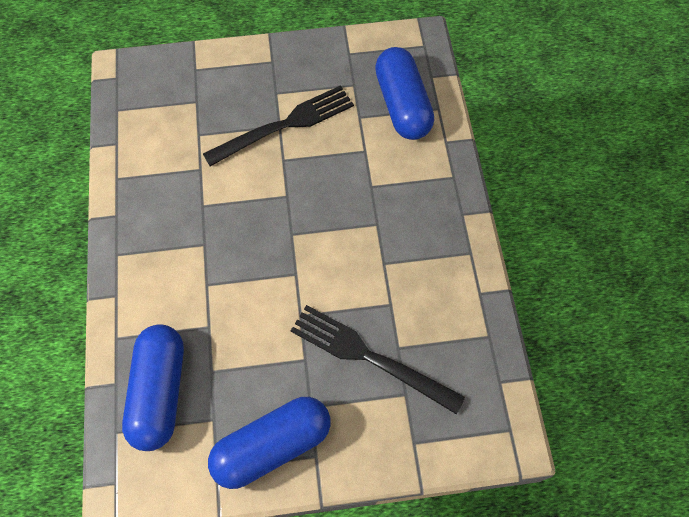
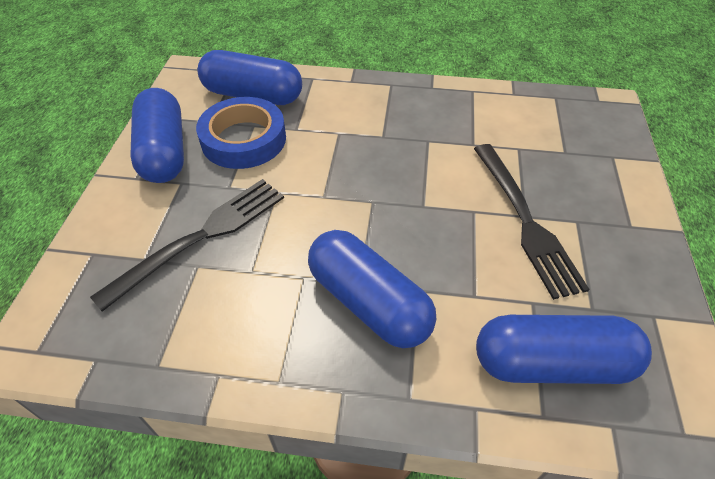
camera: 105 degrees right, 15 degrees down
none -> blue tape [196,97,286,169]
none -> blue capsule [308,230,436,348]

